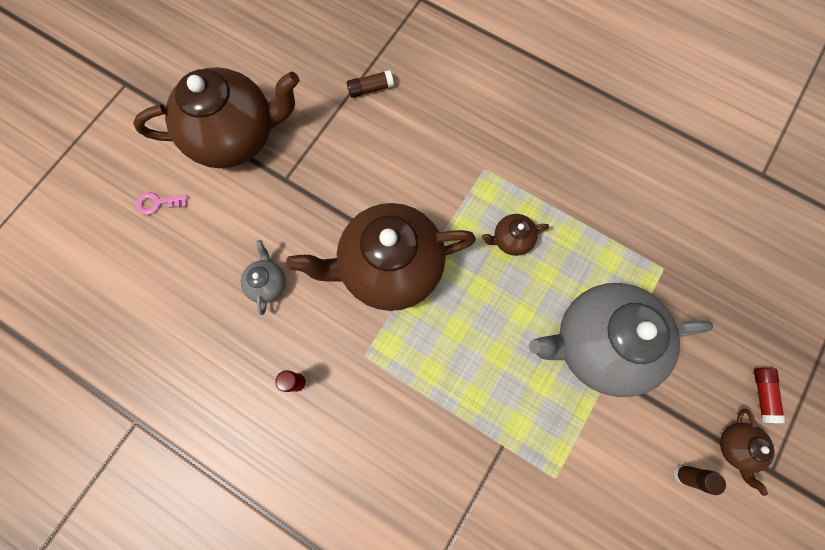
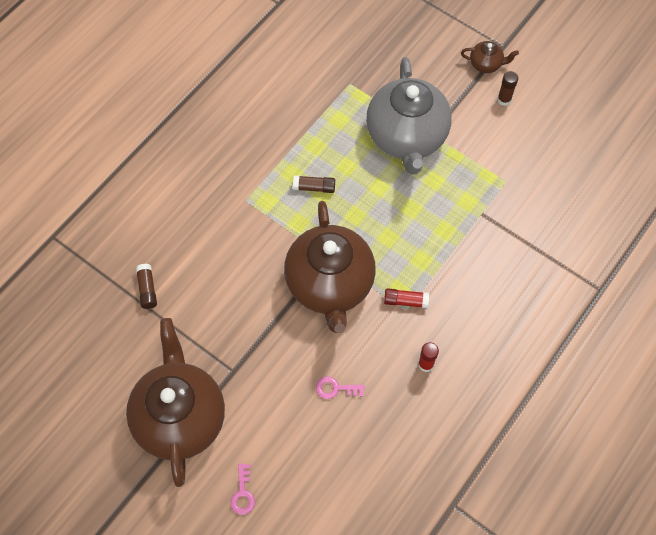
camera: 85 degrees left, 10 degrees down
grey teapot [241,240,286,315] -> pink key [316,376,365,399]
brown teapot [482,214,549,256] -> brown glue stick [293,175,335,193]
red glue stick [754,368,785,423] -> red glue stick moved to [384,288,429,308]

